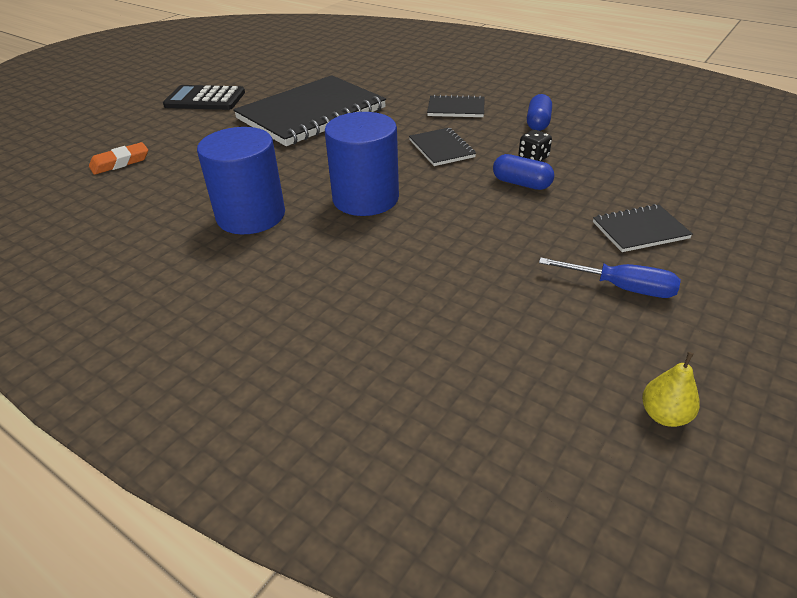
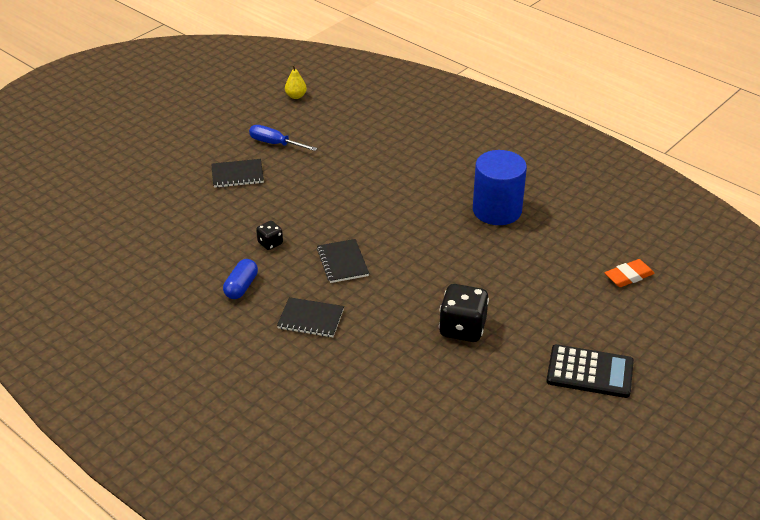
camera: 175 degrees left, 0 degrees up
black notebook [233,75,386,146] -> black dice [439,284,489,342]
blue cylinder [325,112,399,216] -> none
blue capsule [493,154,554,190] -> none

